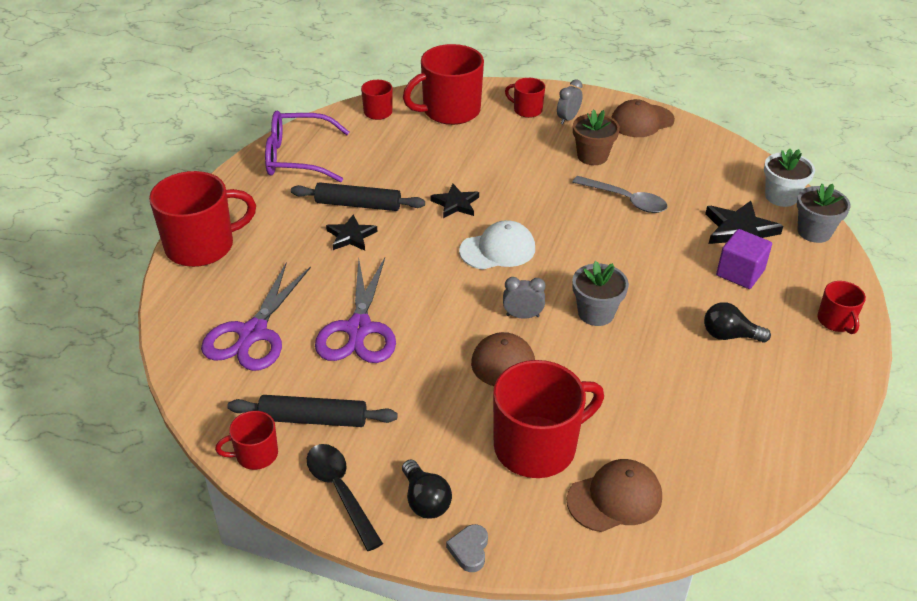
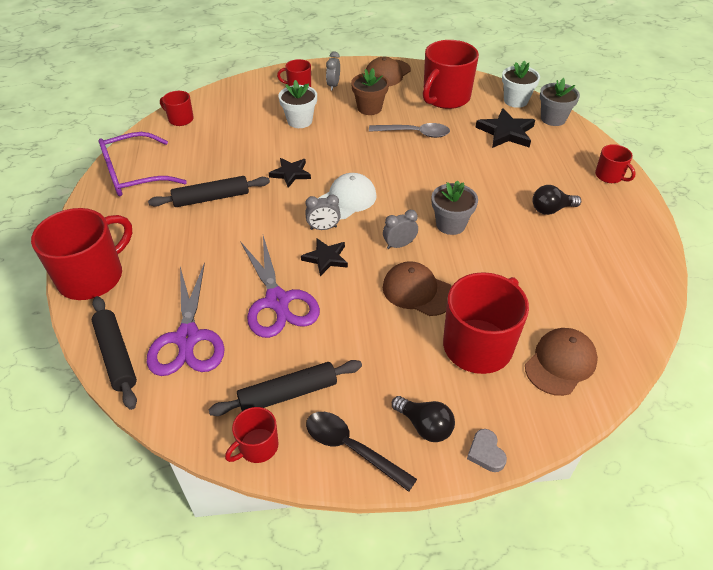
camera: 25 degrees left, 5 degrees up
black star [326,214,377,251] -> black star moved to [301,238,348,276]
red mug [403,44,484,125] -> red mug moved to [423,40,479,109]
purple cube [716,229,772,289] -> none
none -> black rolling pin [92,296,137,410]
none -> white flower pot [279,80,317,128]
none -> grey clock [305,194,341,230]

